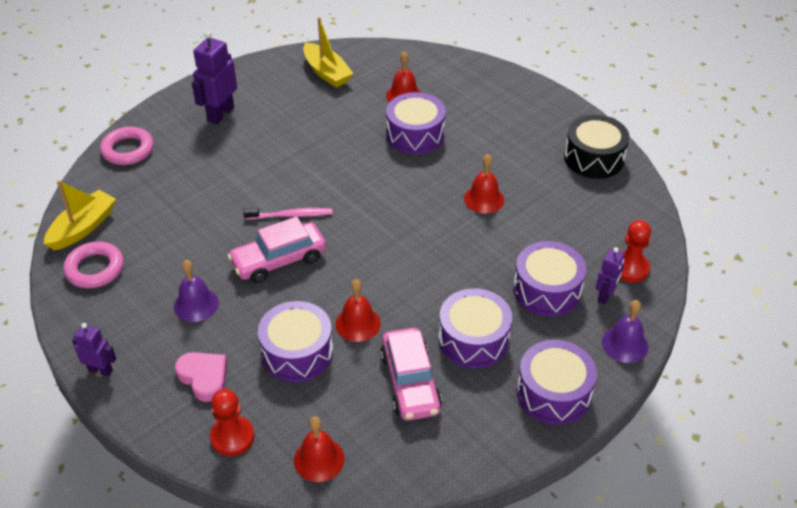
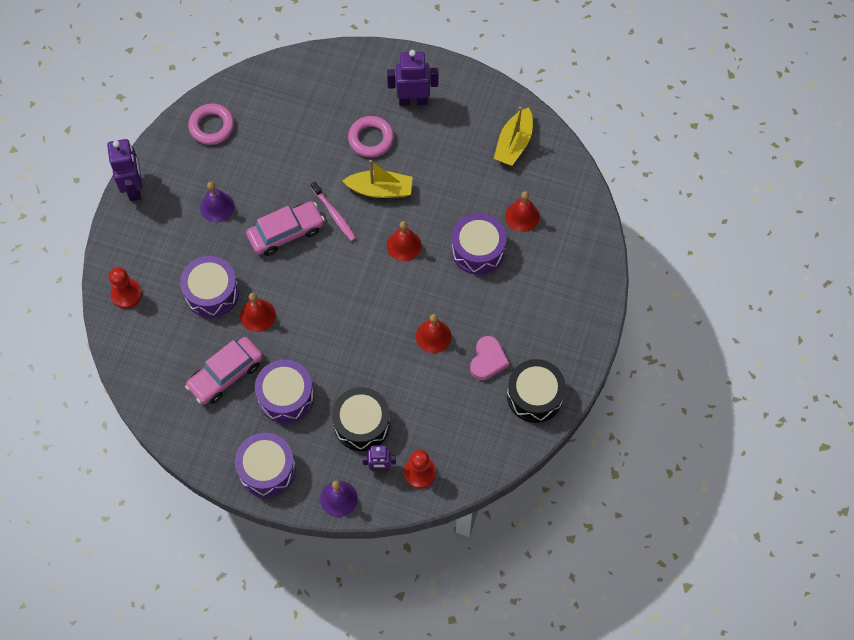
camera: 60 degrees right, 20 degrees up
yellow boat [44,180,116,250] -> yellow boat moved to [343,160,413,198]
purple robot [72,323,116,377] -> purple robot [107,139,143,201], size x1.69
pink ring [100,127,154,165] -> pink ring moved to [348,116,394,157]
pink heart [175,352,227,402] -> pink heart moved to [470,336,509,380]
pink car [227,216,326,283] -> pink car turned 120 degrees clockwise [246,201,325,256]
red bell [294,417,345,482] -> red bell moved to [387,221,422,261]
purple drum [513,241,586,317] -> black drum [332,387,390,451]

